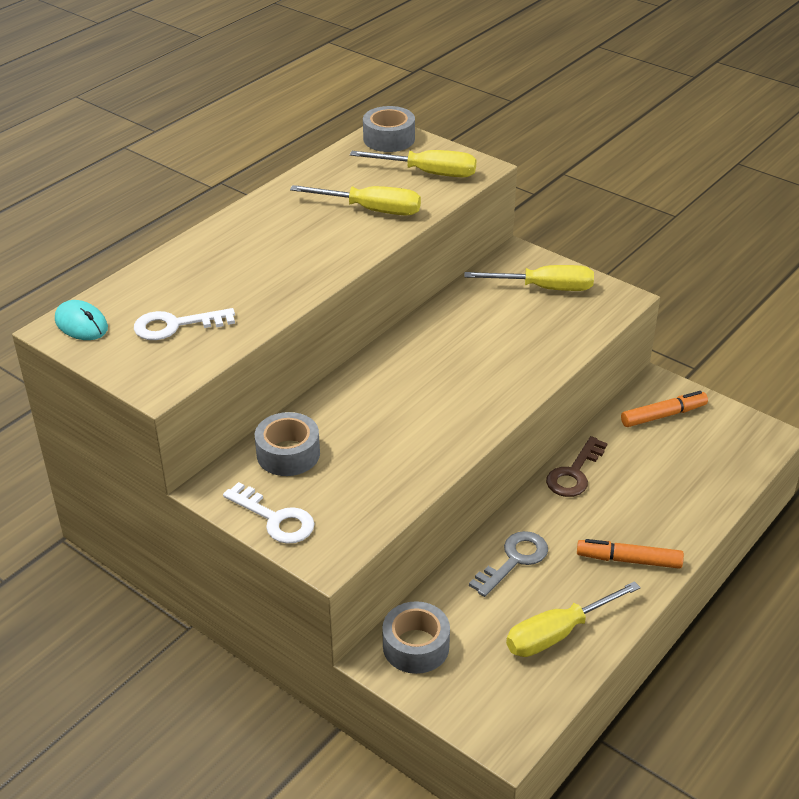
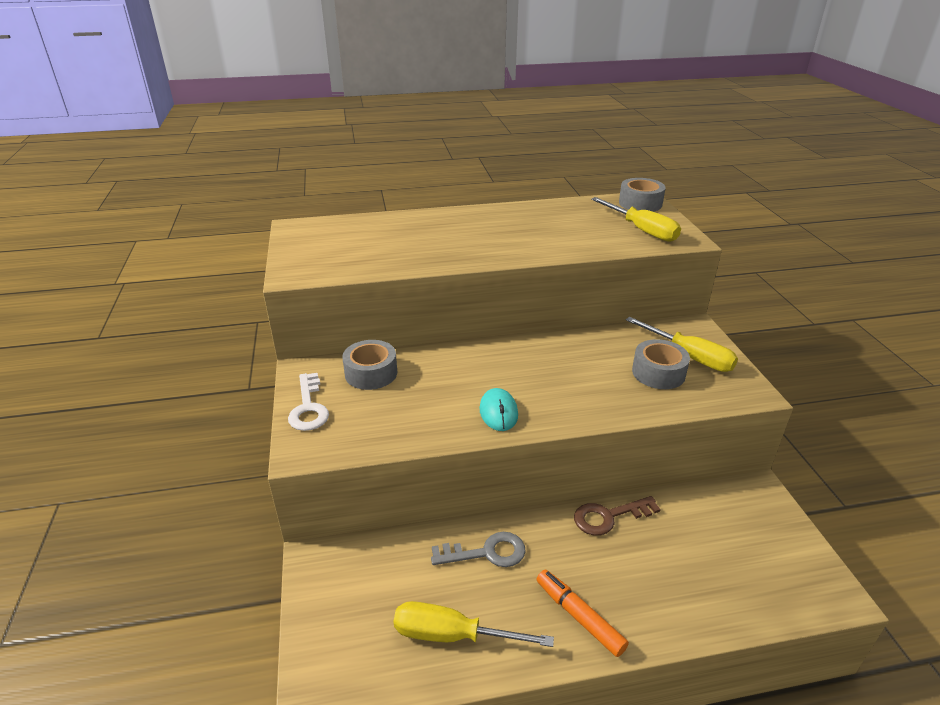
camera: 40 degrees right, 5 degrees down
turquoise mouse [55,300,108,340] -> turquoise mouse moved to [479,388,518,431]
white key [134,308,235,340] -> none
yellow screwdriver [290,185,421,216] -> none
grey tape [382,601,450,674] -> grey tape moved to [632,339,690,389]
orange marker [621,391,708,427] -> none

